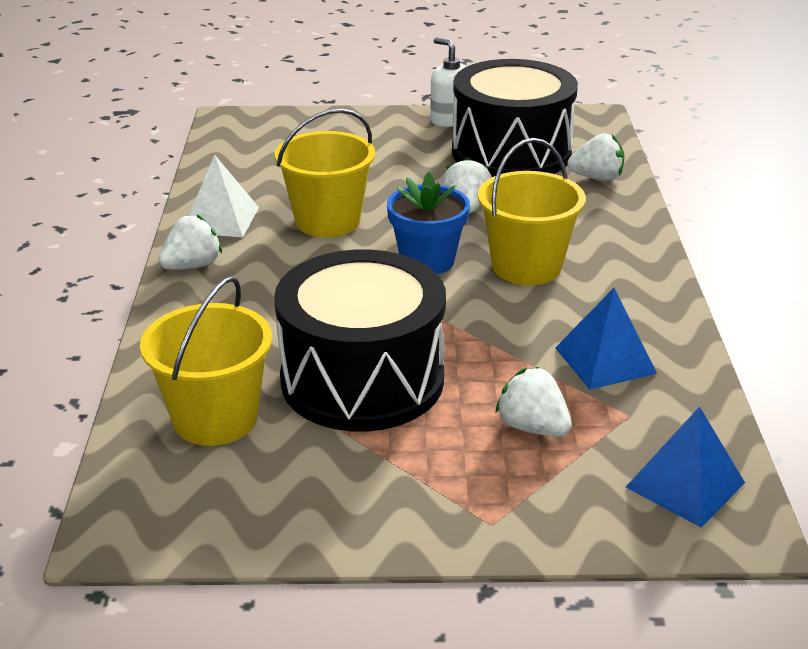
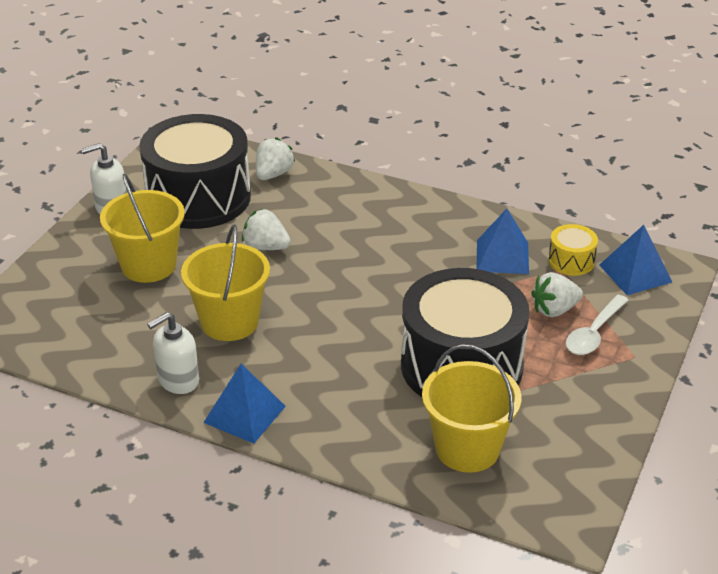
camera: 65 degrees left, 5 degrees up
white strawberry [158,214,222,270] -> blue pyramid [203,364,286,444]
white pyramid [189,155,259,237] -> white soap dispenser [147,312,199,394]
blue flower pot [387,171,470,274] -> none
yellow bucket [478,138,586,285] -> yellow bucket moved to [100,174,185,283]
none -> yellow drum [548,224,598,276]
none -> white spoon [566,295,628,355]

